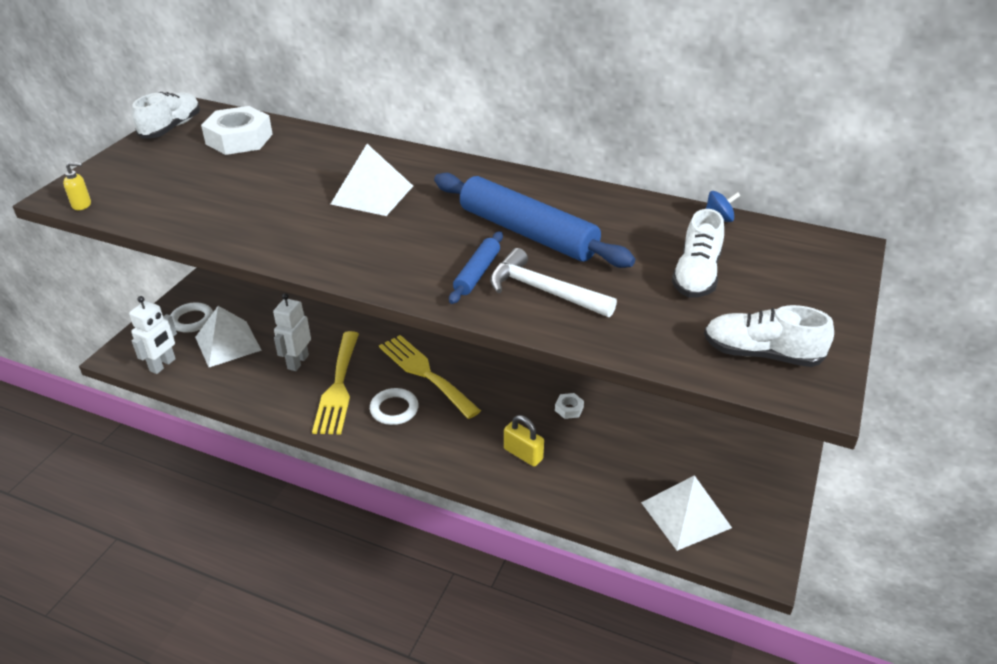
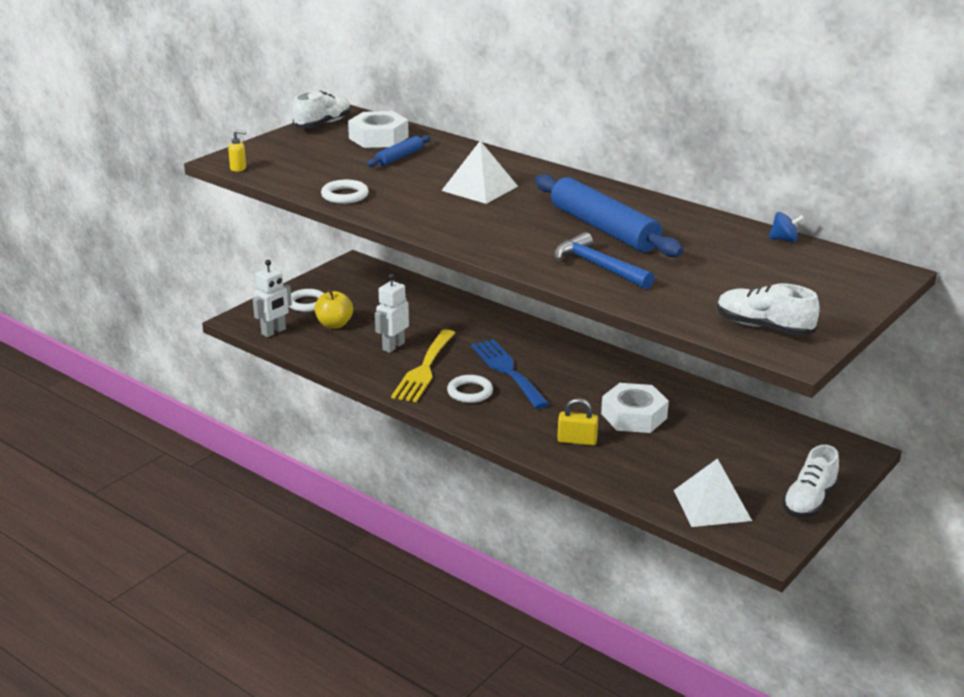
camera: 15 degrees right, 10 degrees down
white pyramid [195,306,262,367] -> yellow apple [315,290,353,329]
yellow fork [379,335,481,419] -> blue fork [471,339,549,409]
blue rolling pin [449,231,503,304] -> blue rolling pin moved to [367,135,431,167]
white hammer [490,248,617,317] -> blue hammer [554,232,654,289]
yellow padlock [504,415,544,467] -> yellow padlock turned 45 degrees counterclockwise [557,398,598,446]
white nut [555,393,584,419] -> white nut [601,383,669,433], size x2.30
white shoe [672,209,724,297] -> white shoe moved to [782,445,839,518]
none -> white ring [321,180,369,204]

